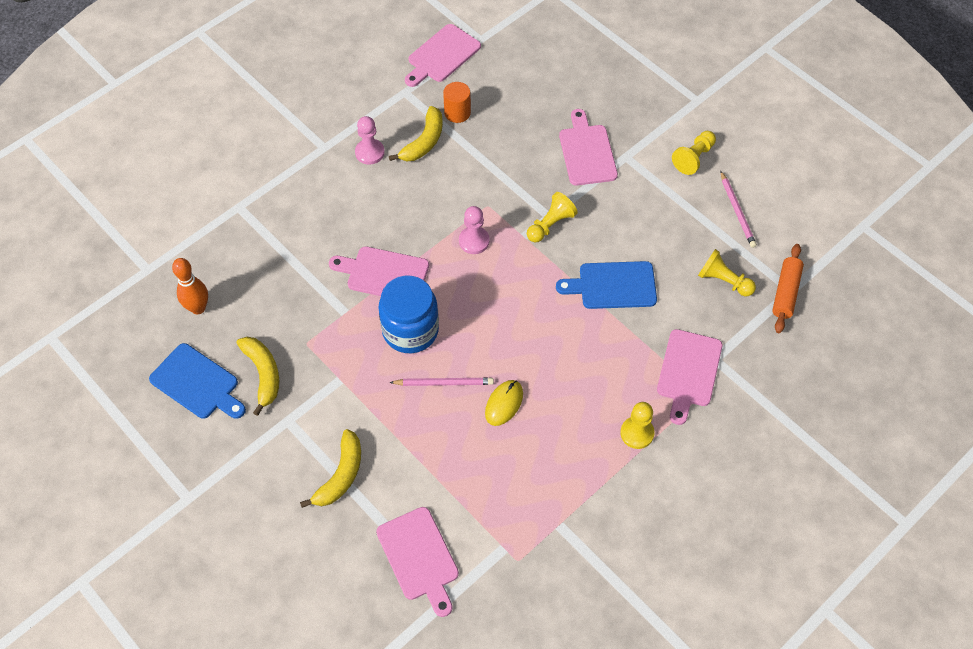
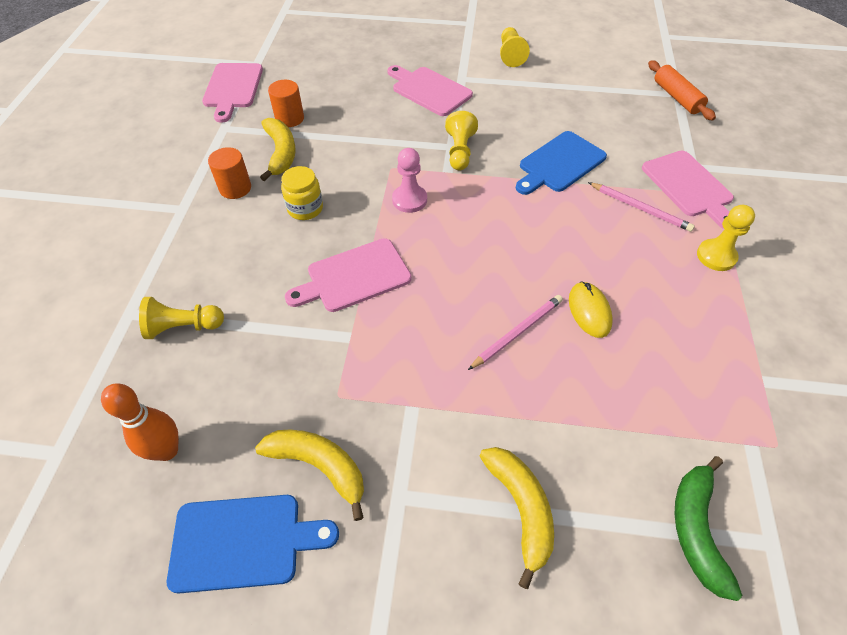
camera: 40 degrees left, 5 degrees down
pink pawn [355,116,385,165] -> orange cylinder [208,147,251,199]
pink cutting board [376,507,459,617] -> green banana [675,456,742,601]
blue jar [378,276,439,353] -> none
yellow pawn [698,249,756,296] -> yellow pawn moved to [139,297,224,339]
pink pencil [721,171,757,248] -> pink pencil moved to [588,182,695,232]
none -> yellow jar [281,166,323,220]

